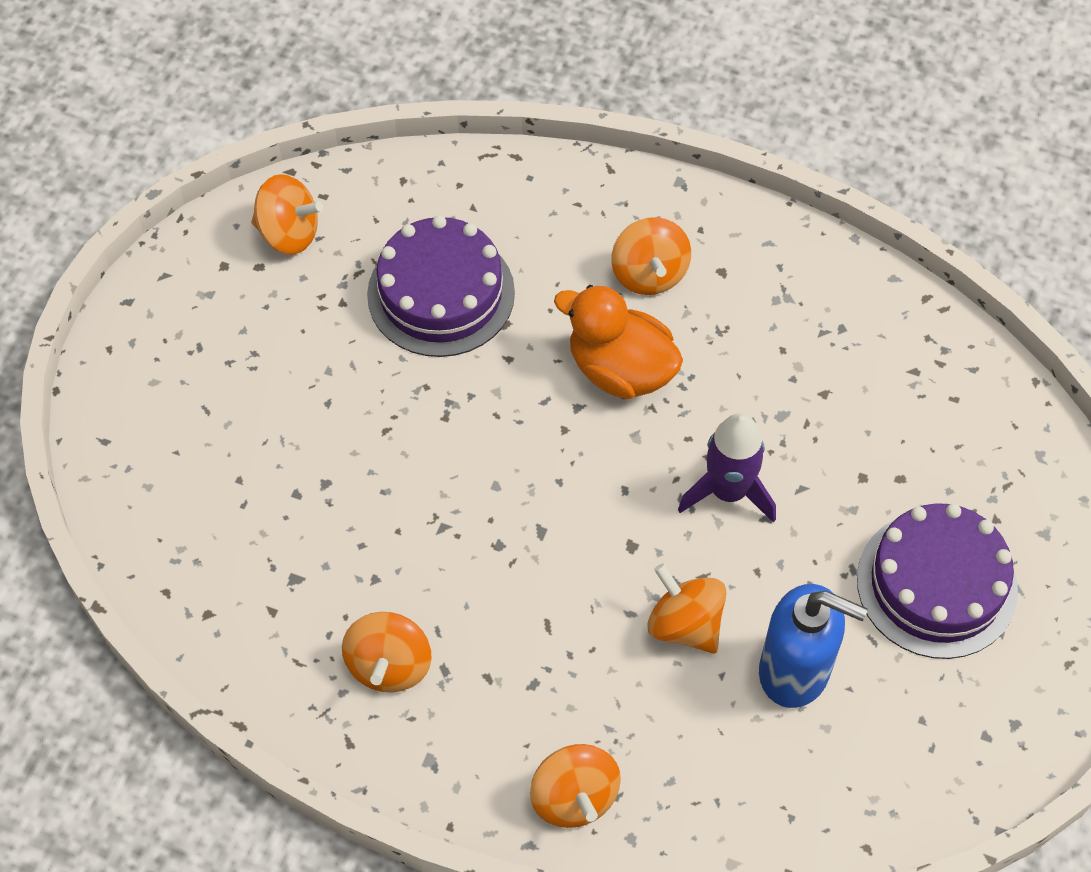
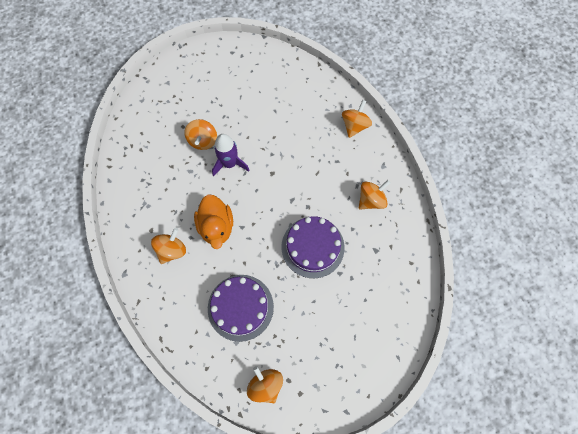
camera: 135 degrees left, 10 degrees up
orange spinning top [648,563,726,654] -> orange spinning top moved to [184,119,217,150]
blue soap dispenser [759,584,868,708] -> none
purple cake [857,503,1018,659] -> purple cake moved to [281,216,345,278]

